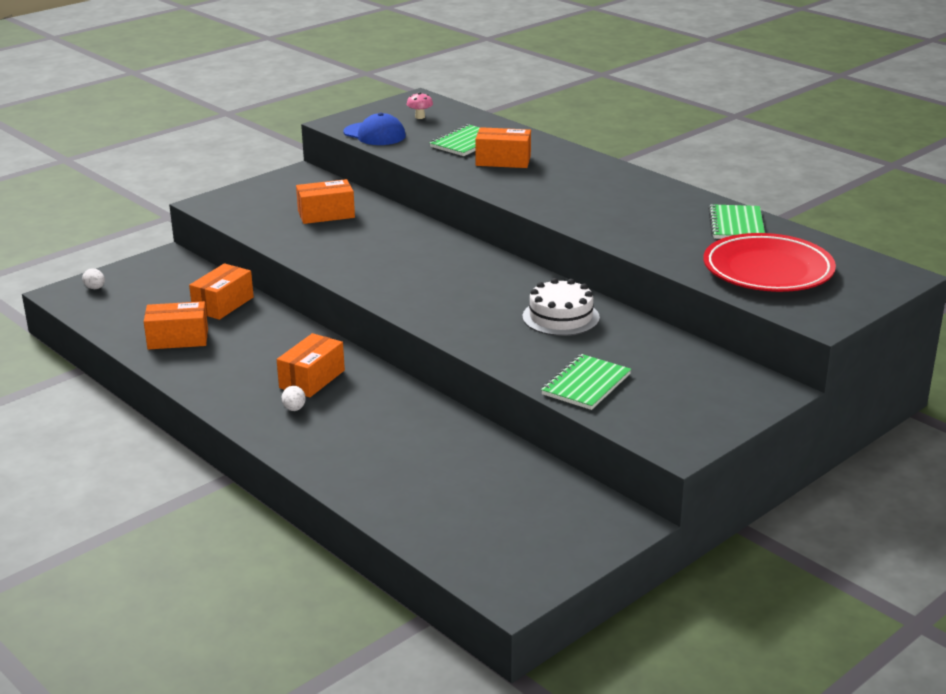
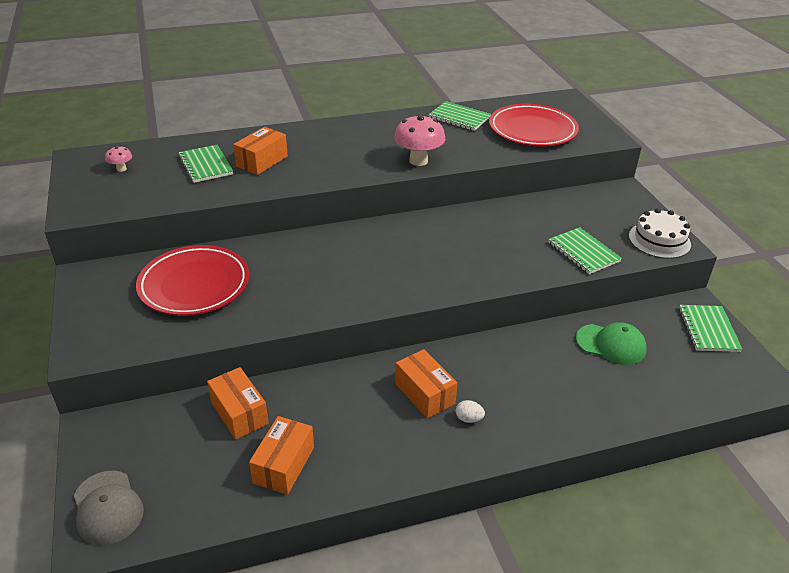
camera: 65 degrees left, 10 degrees up
white egg [82,269,105,289] -> grey cap [74,470,144,545]
orange box [296,179,355,224] -> red plate [136,245,249,316]
blue cap [344,113,406,145] -> none
white cake [523,278,600,336] -> white cake moved to [629,208,691,259]
none -> pink mushroom [394,114,445,166]
none -> green cap [576,322,647,365]
none -> green notebook [679,305,742,352]

